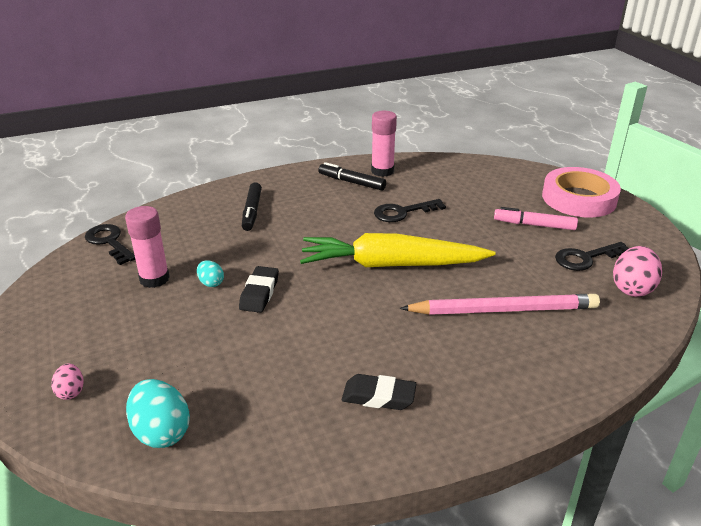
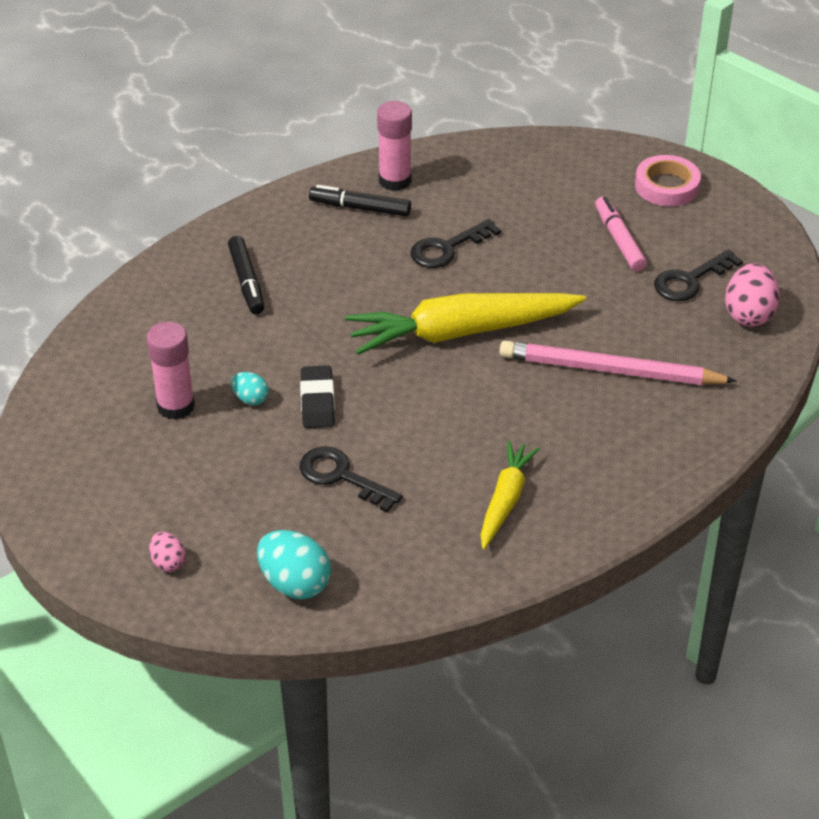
camera: 15 degrees left, 10 degrees up
black key [85,224,136,265] -> black key moved to [299,446,403,512]
black eraser [342,374,416,410] -> yellow carrot [481,440,540,549]
pink pencil [400,294,600,315] -> pink pencil turned 150 degrees counterclockwise [499,341,737,385]
pink marker [494,207,578,230] -> pink marker turned 75 degrees clockwise [595,197,647,271]
pink tape [542,167,621,217] -> pink tape [635,155,701,207], size x0.66

